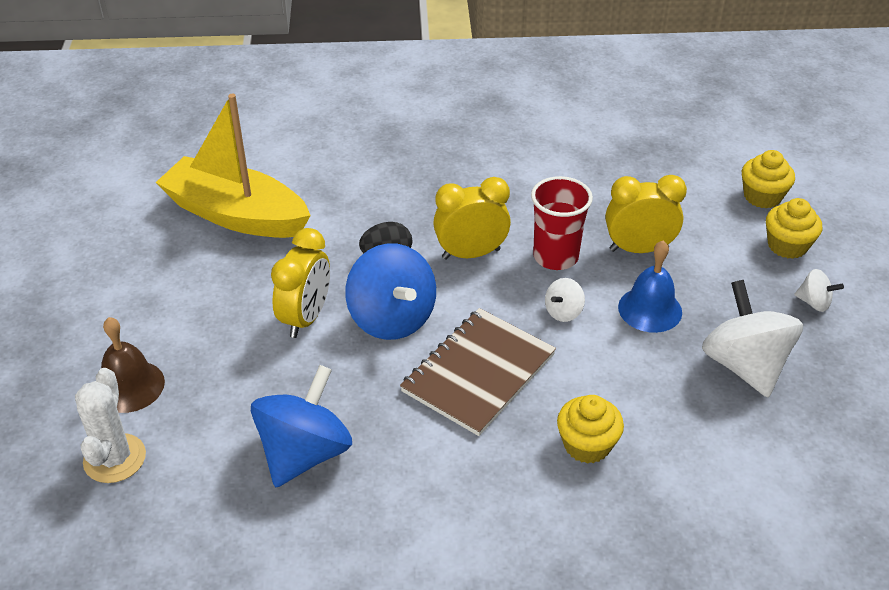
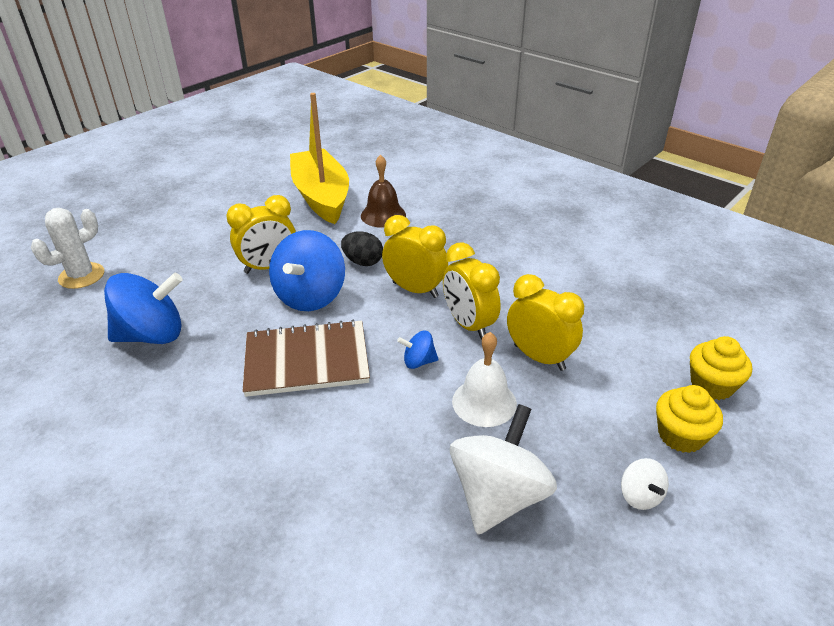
camera: 45 degrees right, 5 degrees down
brown bell [101,317,165,413] -> brown bell moved to [361,155,406,228]
red cup [531,176,593,270] -> yellow clock [443,242,501,340]
white spinning top [545,278,585,322] -> blue spinning top [397,331,439,369]
yellow cupcake [557,395,624,464] -> none
blue bell [618,241,682,333] -> white bell [452,332,517,427]

